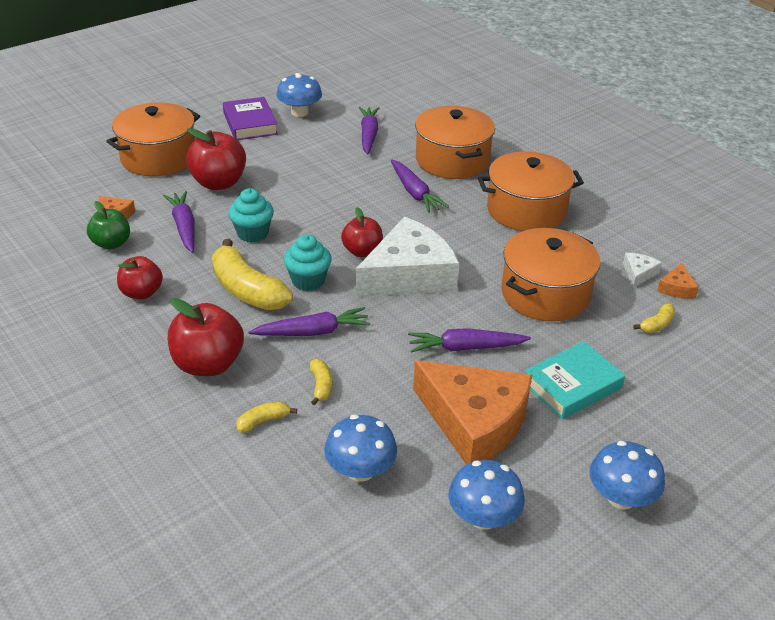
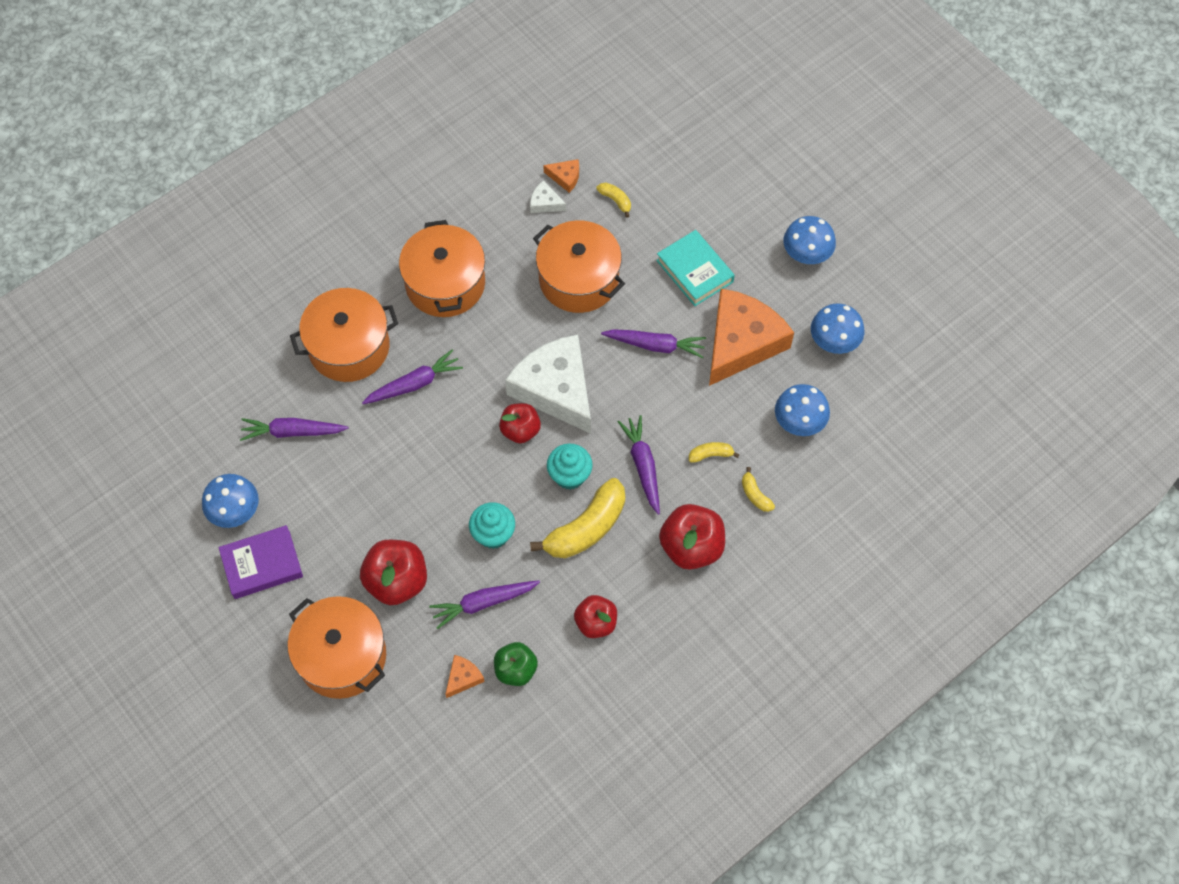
camera: 90 degrees left, 25 degrees up
purple carrot [408,328,531,353] -> purple carrot turned 75 degrees counterclockwise [601,329,706,358]

